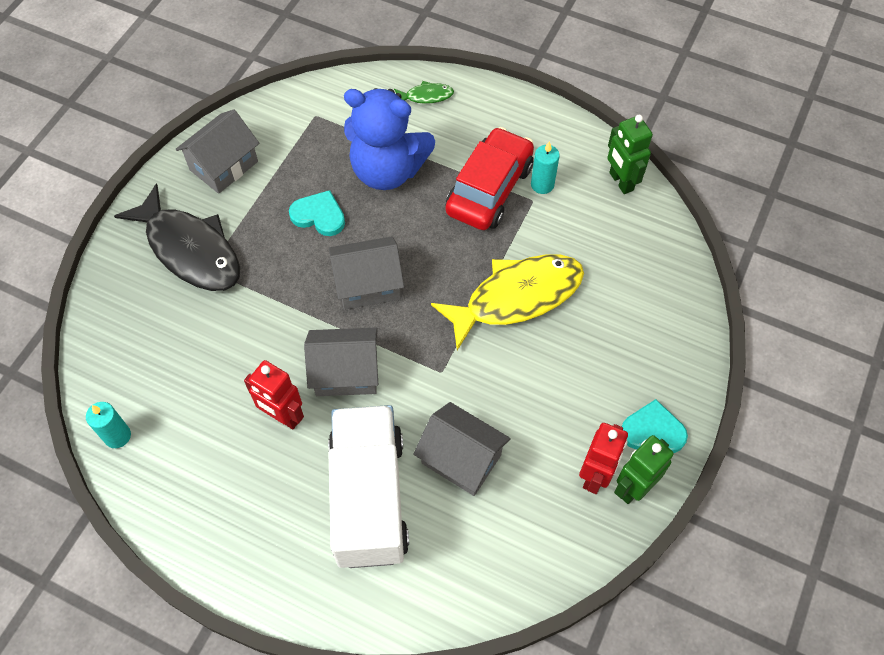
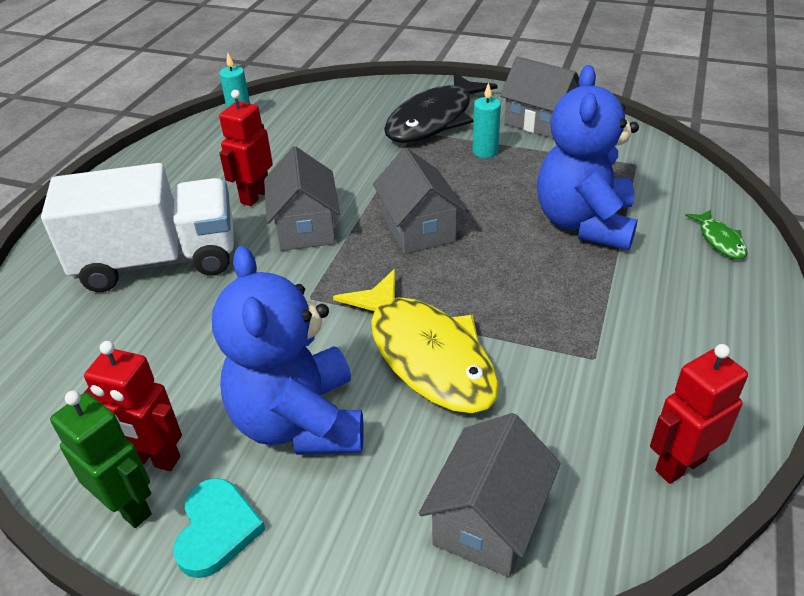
camera: 85 degrees right, 20 degrees down
turquoise heart [289,190,345,236] -> none
grey house [413,402,511,496] -> grey house moved to [419,413,561,577]
red car [446,127,534,230] -> none
turquoise candle [531,141,560,194] -> turquoise candle moved to [473,82,501,158]
green robot [607,115,653,194] -> red robot [650,344,748,484]
none -> blue teddy bear [212,246,364,455]

